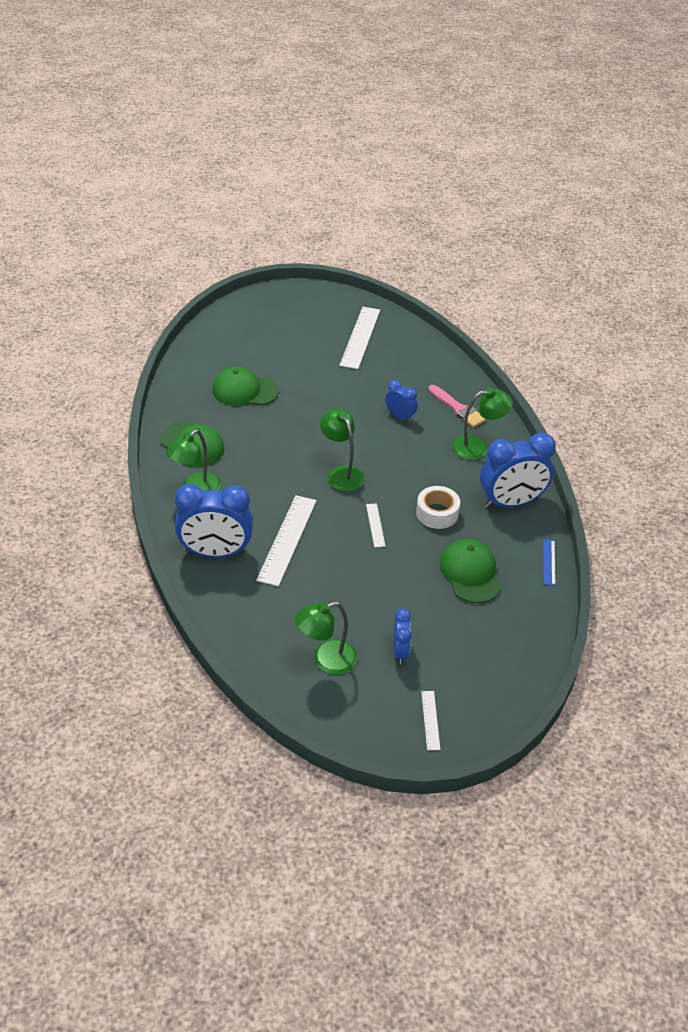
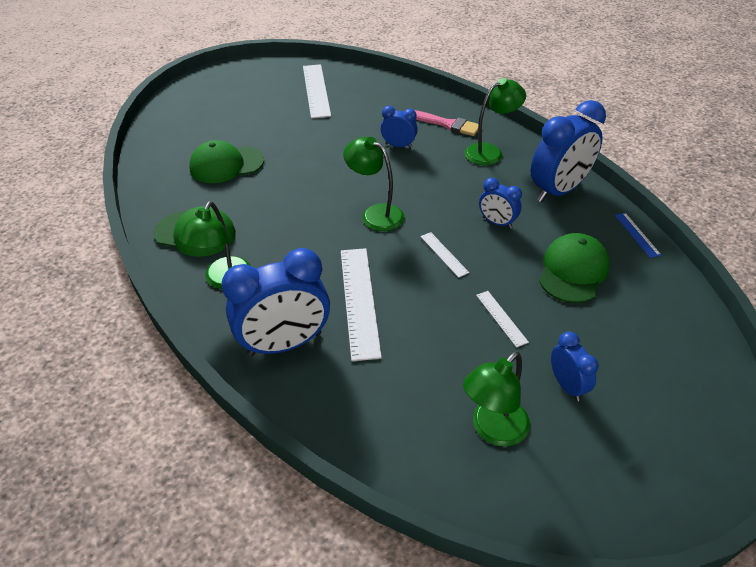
camera: 20 degrees left, 0 degrees up
white tape [416,486,460,529] -> blue clock [479,178,522,229]
white ruler [421,691,440,750] -> white ruler moved to [476,291,529,348]
green cap [440,539,501,603] -> green cap turned 60 degrees clockwise [539,233,610,303]

